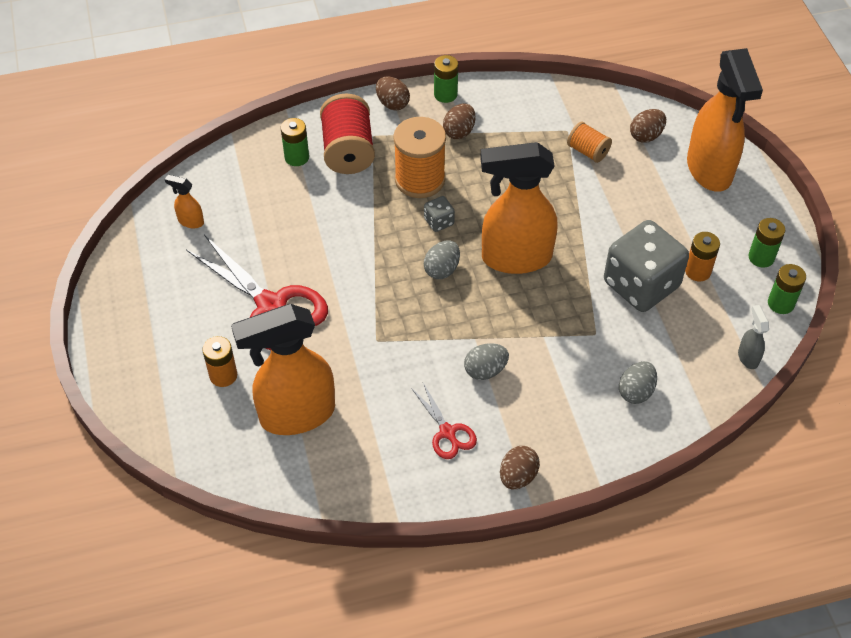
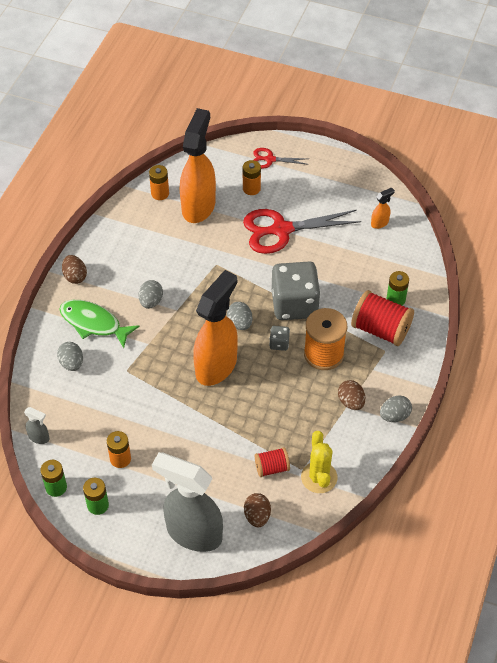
camera: 125 degrees right, 0 degrees up
brown egg [376,76,410,111] -> none
red scissors [411,383,477,459] -> red scissors moved to [253,148,309,169]
green battery [434,55,458,103] -> grey egg [380,395,412,422]
orange spool [567,121,612,163] -> red spool [255,447,290,477]
grey dice [604,220,689,312] -> grey dice moved to [272,262,320,320]
orange spray bottle [687,48,763,192] -> grey spray bottle [152,452,223,552]
none -> green fish [60,300,140,348]
none -> orange battery [149,165,169,200]
none -> yellow cactus [301,431,338,493]

